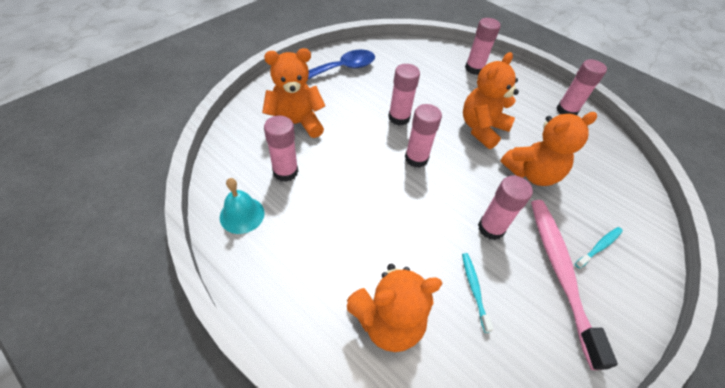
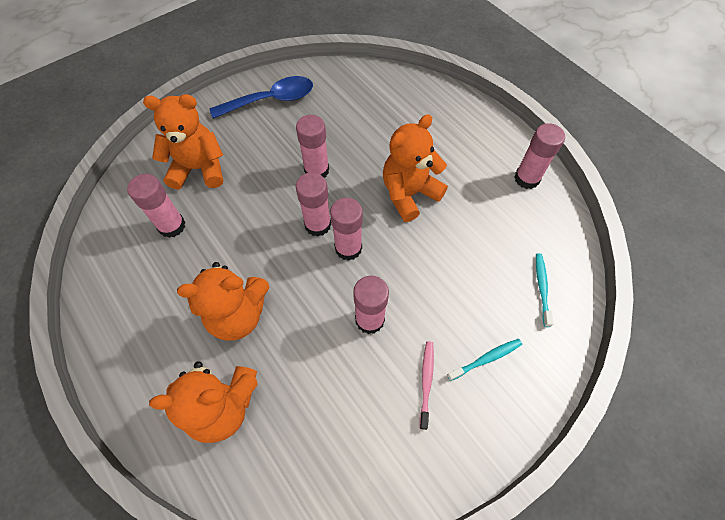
camera: 15 degrees right, 10 degrees up
turquoise bell [220,178,265,234] -> none
turquoise toothbrush [462,253,494,333] -> turquoise toothbrush moved to [536,253,553,327]
pink glue stick [465,18,501,75] -> pink glue stick moved to [330,198,363,261]
orange teddy bear [500,112,597,186] -> orange teddy bear moved to [177,262,269,341]
pink toothbrush [531,200,618,370] -> pink toothbrush [419,341,434,430], size x0.45

